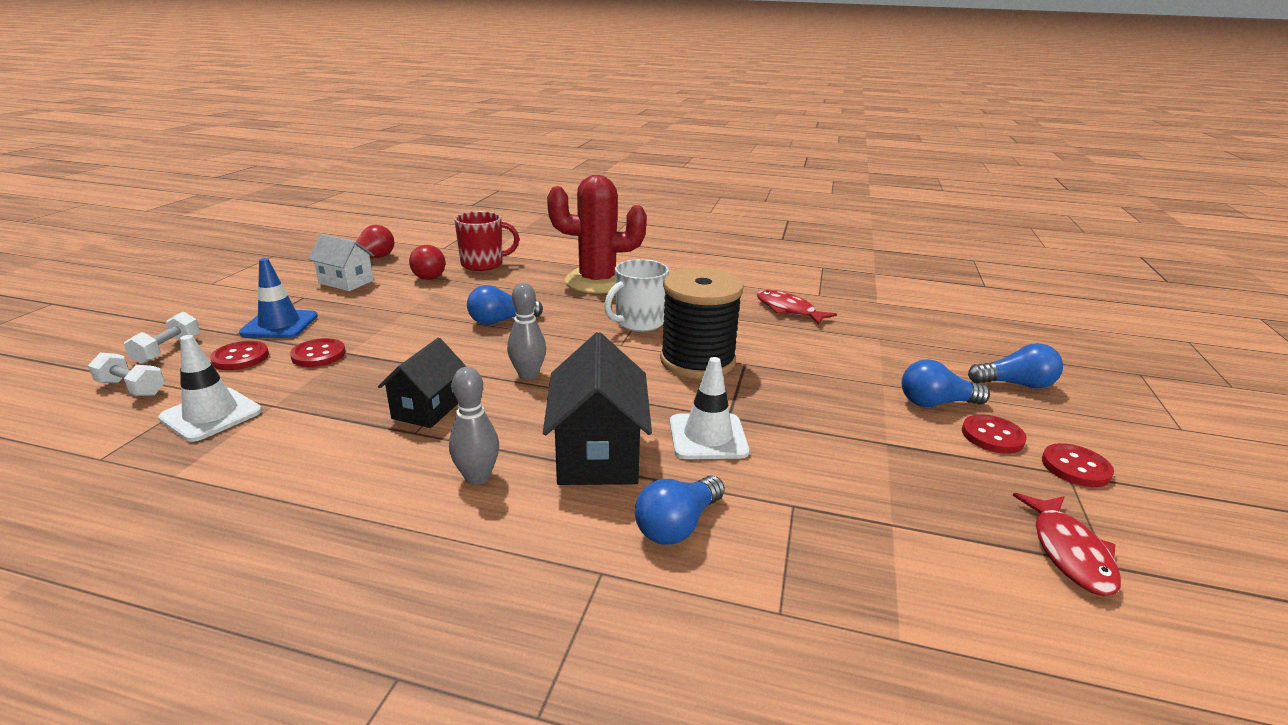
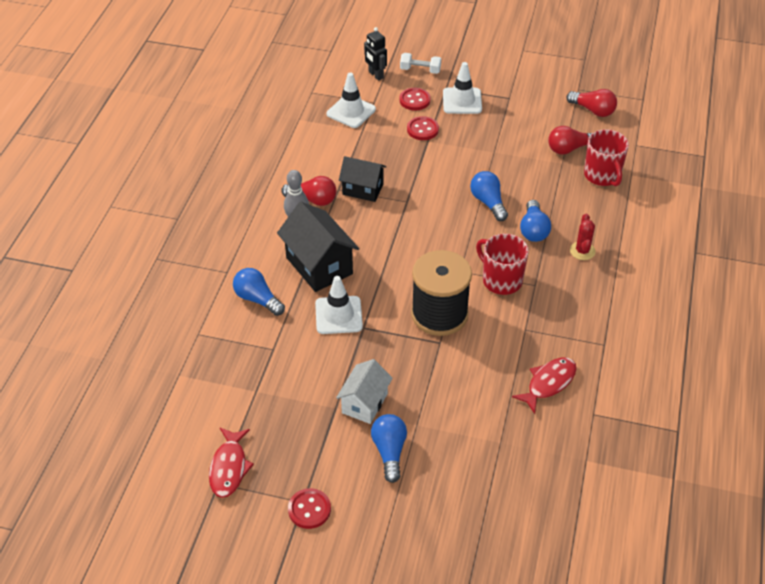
camera: 90 degrees right, 20 degrees up
white dumbbell [88,353,165,396] -> black robot [364,27,387,81]
blue traffic cone [239,258,318,338] -> white traffic cone [443,62,482,114]
white house [308,234,375,291] -> white house moved to [336,359,393,424]
grey bowling pin [507,283,546,380] -> none
black house [543,332,652,485] -> black house turned 60 degrees clockwise [277,202,359,292]
red cactus [547,175,647,293] -> red cactus [570,214,596,260], size x0.43
white mug [604,259,669,332] -> red mug [476,234,529,295]
red button [962,414,1027,454] -> none
blue light bulb [968,343,1063,388] -> blue light bulb moved to [520,200,551,242]
red fish [1013,493,1121,596] -> red fish turned 90 degrees counterclockwise [209,428,254,498]
none -> red light bulb [281,176,336,206]

